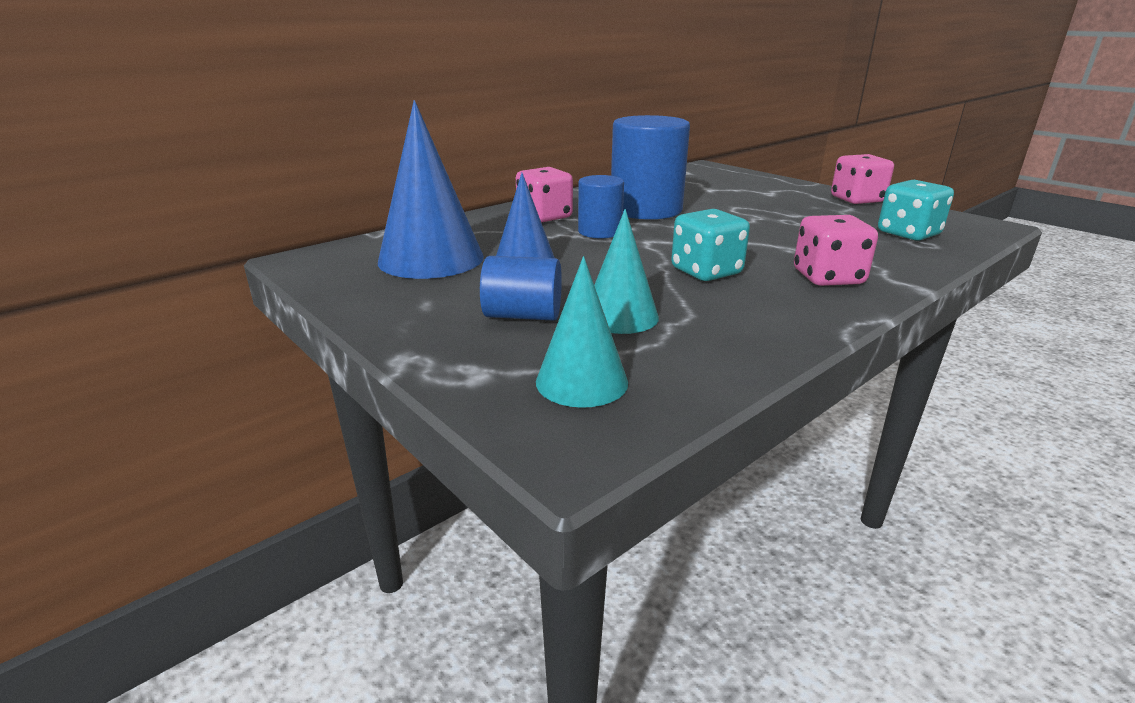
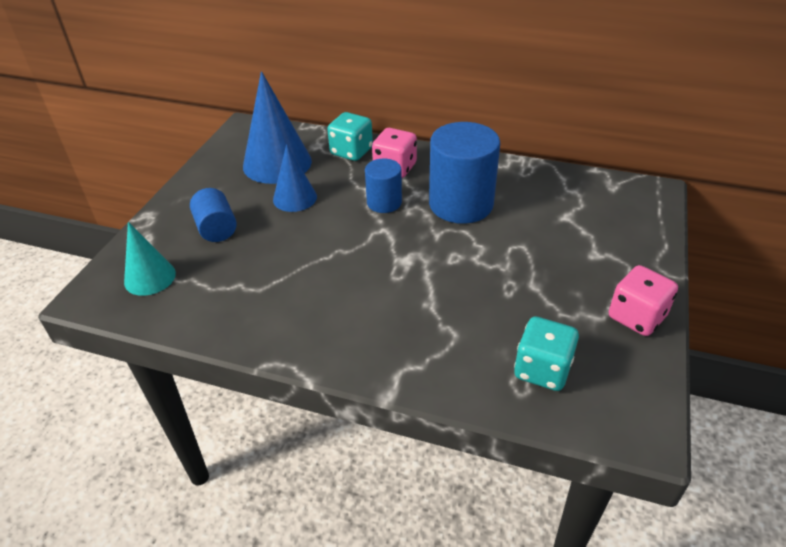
camera: 60 degrees right, 15 degrees up
turquoise cone [594,209,659,334] -> none
turquoise dice [671,209,750,281] -> turquoise dice moved to [327,112,373,161]
pink dice [794,215,878,286] -> none

